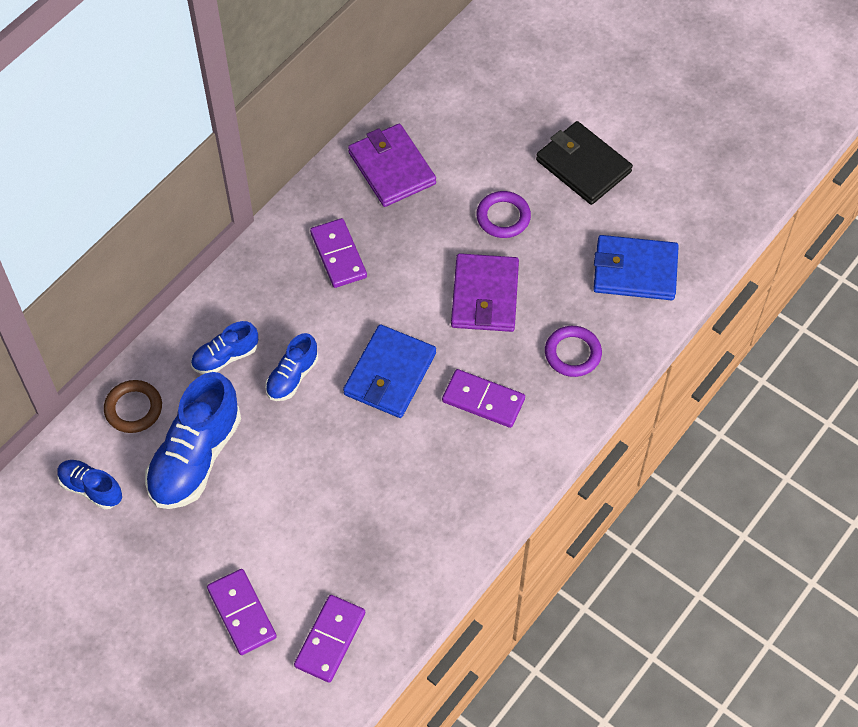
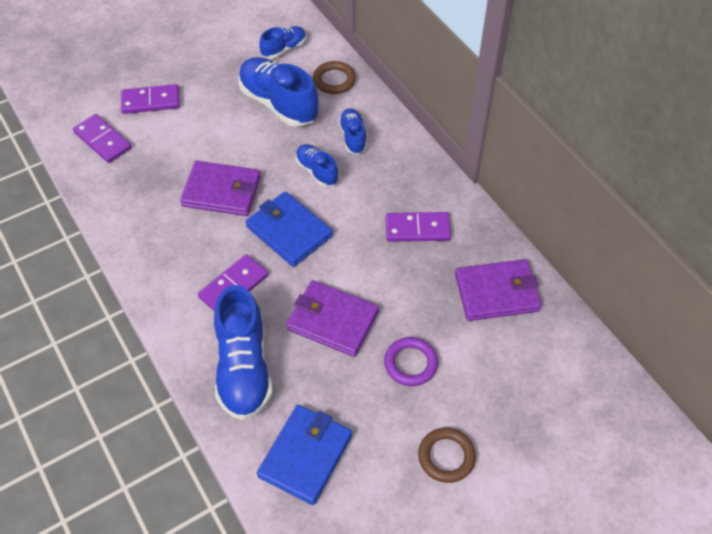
camera: 110 degrees right, 5 degrees down
black wallet [536,121,633,205] -> brown ring [418,428,476,483]
purple ring [545,326,602,377] -> blue shoe [214,285,273,420]
none -> purple wallet [180,161,261,216]

